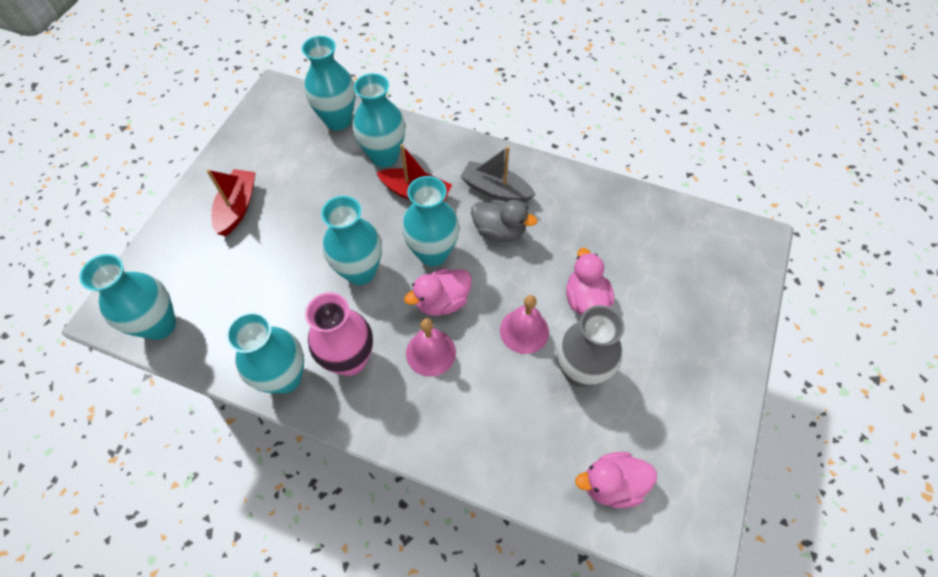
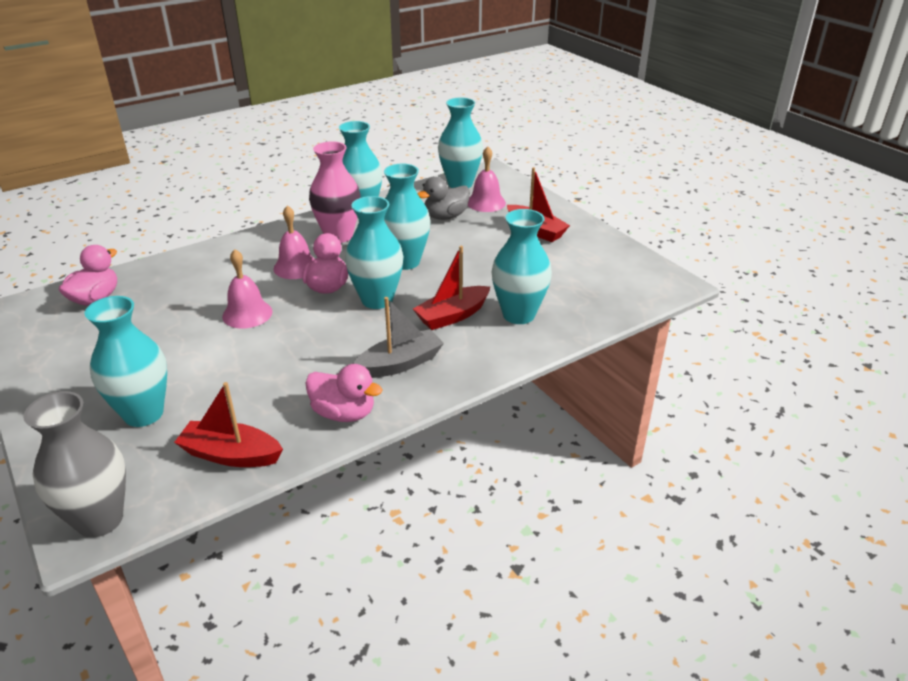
camera: 125 degrees right, 25 degrees down
turquoise vase [302,36,356,131] -> turquoise vase moved to [85,296,167,427]
grey duck [471,200,537,242] -> grey duck moved to [418,177,470,220]
grey vase [557,305,624,388] -> grey vase moved to [23,391,126,538]
pink duck [566,248,614,315] -> pink duck moved to [305,364,383,422]
none -> red boat [174,382,283,467]
none -> pink bell [468,146,506,212]

